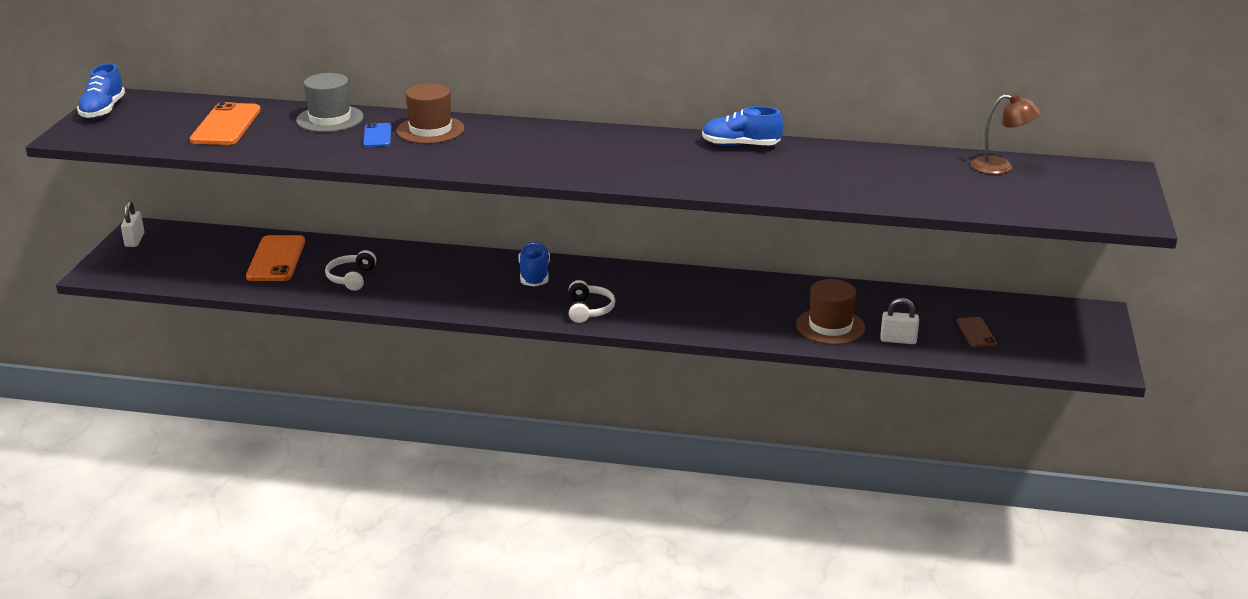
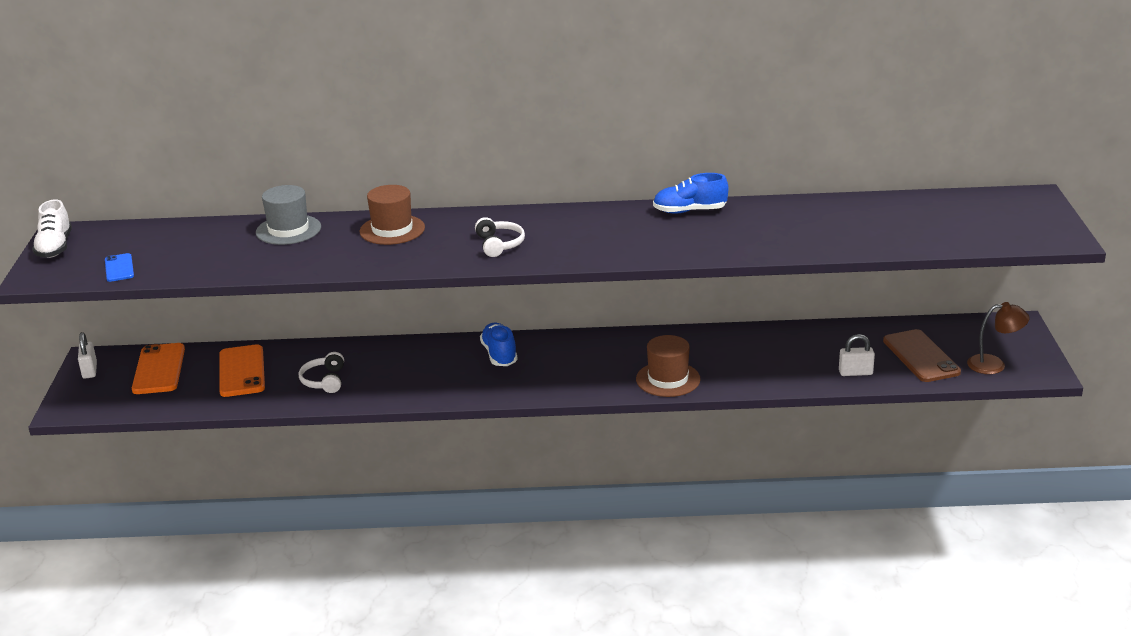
camera: 10 degrees left, 0 degrees up
blue shoe [77,63,125,119] -> white shoe [32,200,72,258]
orange phone [190,102,261,145] -> orange phone moved to [132,343,185,394]
blue phone [363,123,391,147] -> blue phone moved to [105,253,134,282]
white headphones [569,280,615,323] -> white headphones moved to [475,217,525,257]
brown hat [796,279,865,345] -> brown hat moved to [636,335,701,397]
brown phone [957,317,997,348] -> brown phone [883,329,961,382], size x1.80
brown lamp [971,93,1041,174] -> brown lamp moved to [967,302,1029,374]

